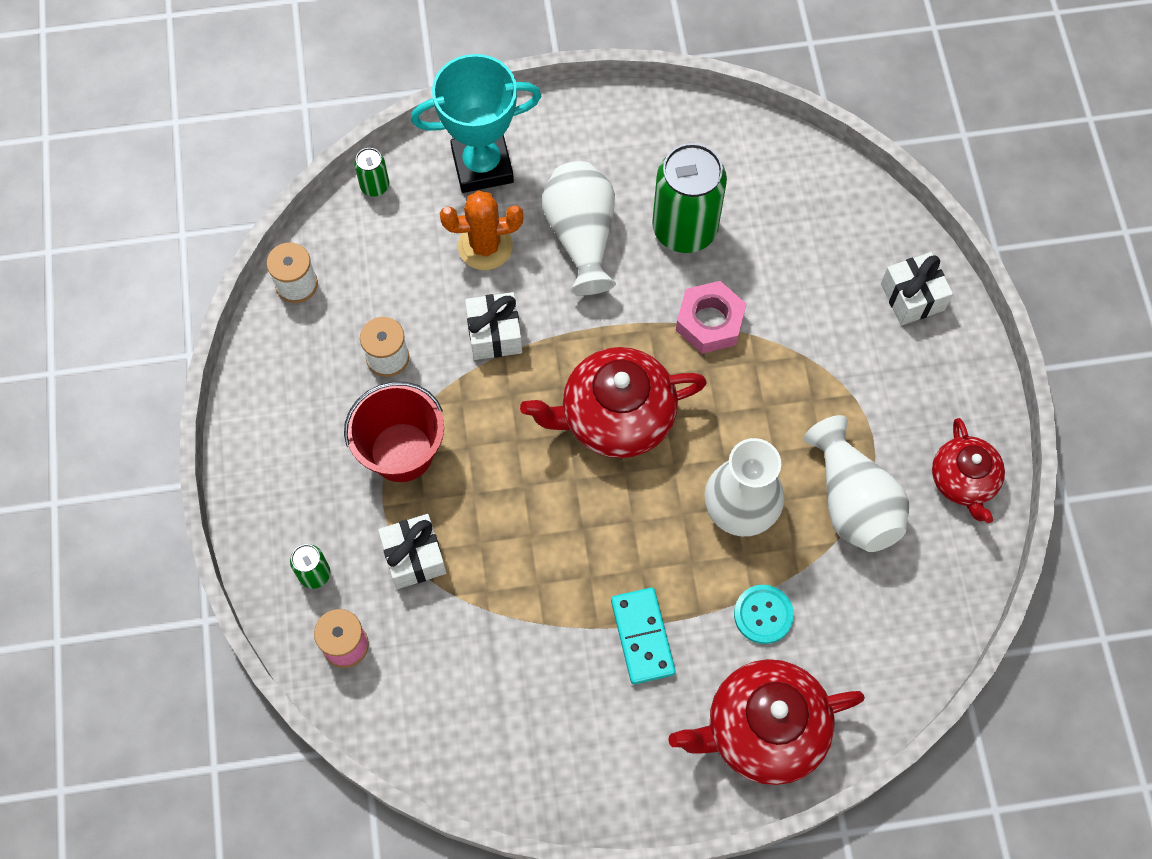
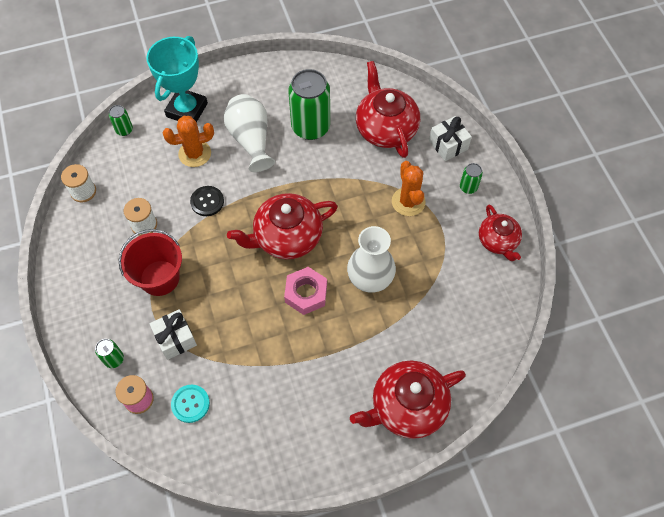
camera: 10 degrees left, 5 degrees down
turquoise trophy [411,54,541,193] -> turquoise trophy turned 45 degrees counterclockwise [146,36,208,122]
white gift [465,292,522,360] -> black button [190,186,224,216]
turquoise domino [611,588,676,684] -> none
pink nut [676,281,746,354] -> pink nut moved to [284,267,327,315]
turquoise button [734,585,794,644] -> turquoise button moved to [171,384,210,423]
white vase [804,415,909,552] -> none
none -> red teapot [356,61,420,158]
none -> orange cactus [392,161,426,216]
none -> green can [460,163,483,194]

